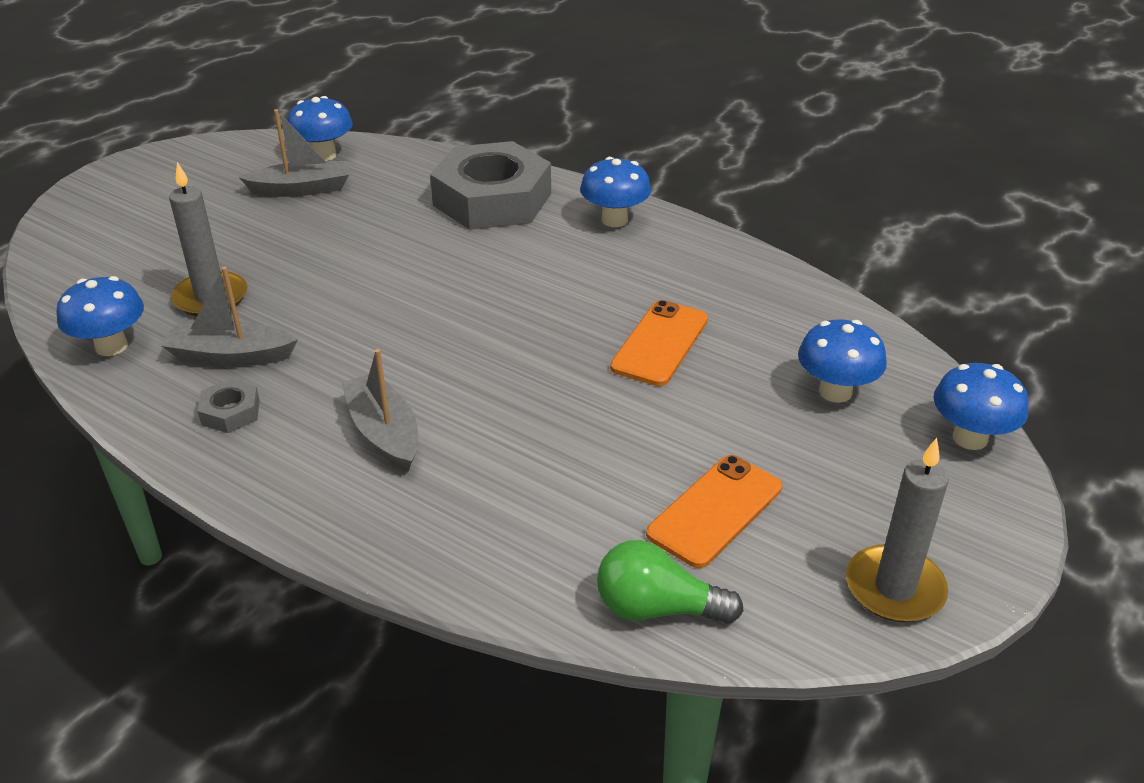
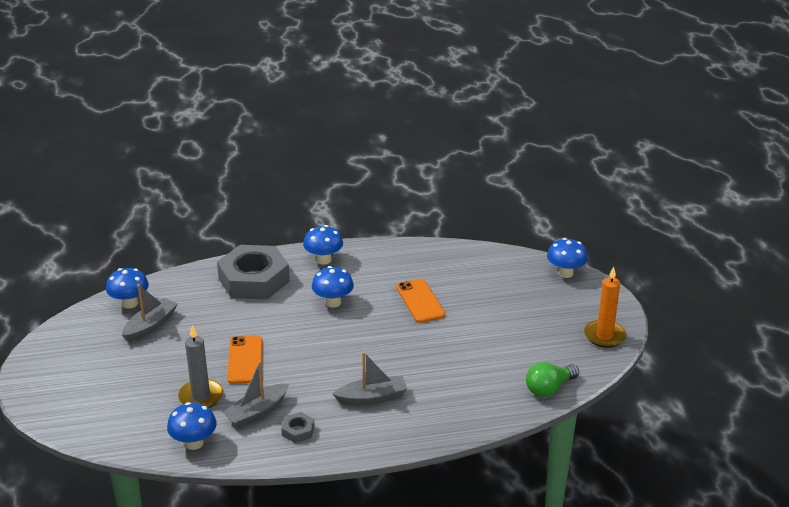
camera: 45 degrees left, 5 degrees down
grey boat [341,349,418,472] -> grey boat turned 150 degrees clockwise [333,352,407,405]
orange phone [646,455,782,568] -> orange phone moved to [228,336,263,384]
blue mushroom [798,319,887,403] -> blue mushroom moved to [312,266,354,308]
grey candle [846,438,949,622] -> orange candle [584,267,626,348]

